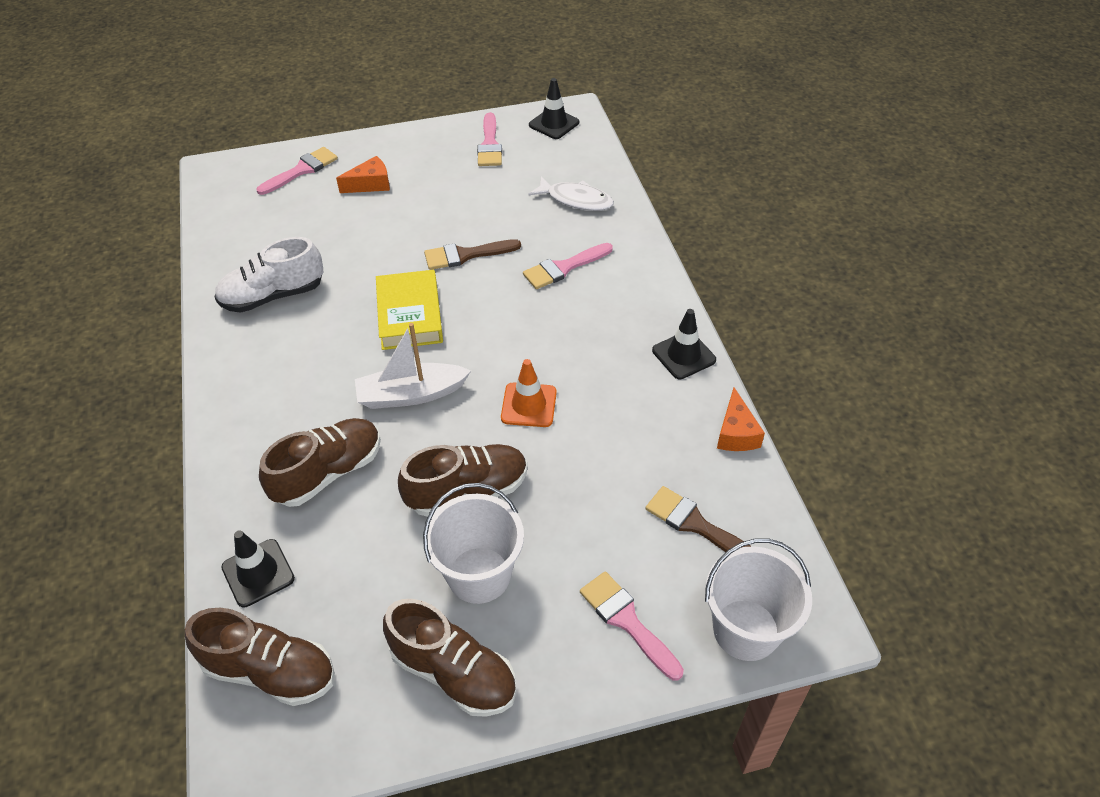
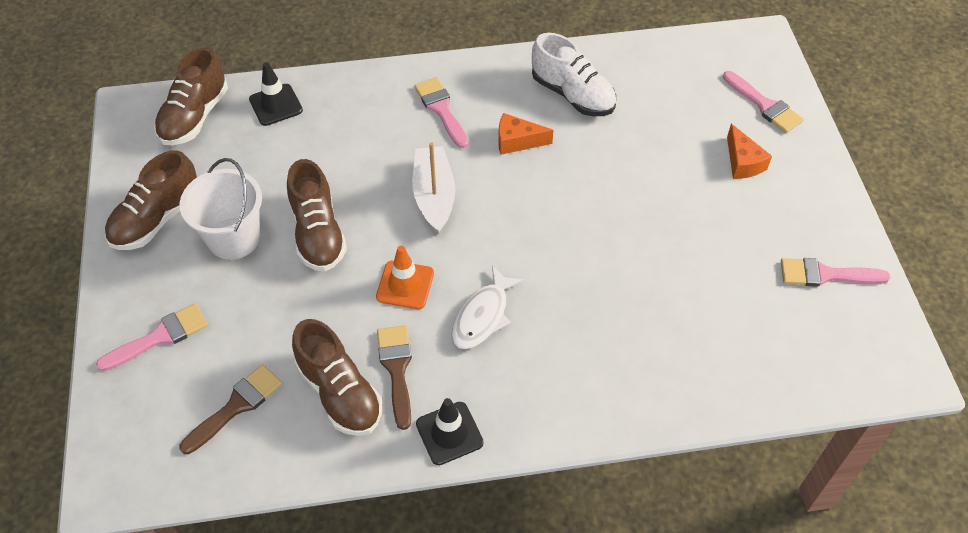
camera: 95 degrees right, 5 degrees up
white shoe [214,237,323,313] -> white shoe turned 150 degrees clockwise [532,33,616,116]
brown shoe [259,418,381,507] -> brown shoe moved to [292,319,382,436]
yellow book [376,270,443,350] -> none
brown brush [424,239,521,270] -> brown brush moved to [377,325,412,430]
pink brush [523,243,613,289] -> pink brush moved to [414,77,469,148]
white fish [528,176,614,211] -> white fish moved to [452,266,524,349]
black traffic cone [529,78,579,139] -> none
white bucket [705,538,812,661] -> none
orange cheese [717,388,765,451] -> orange cheese moved to [498,113,553,155]

